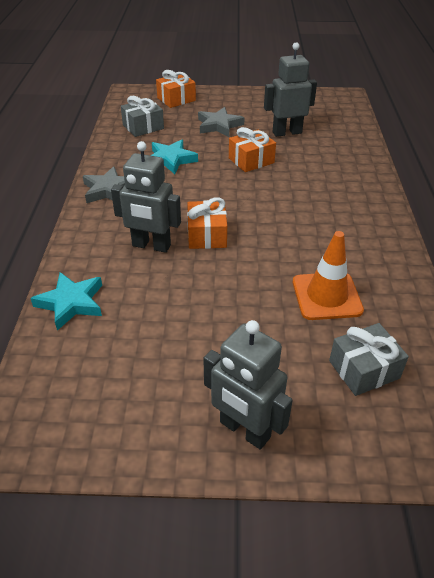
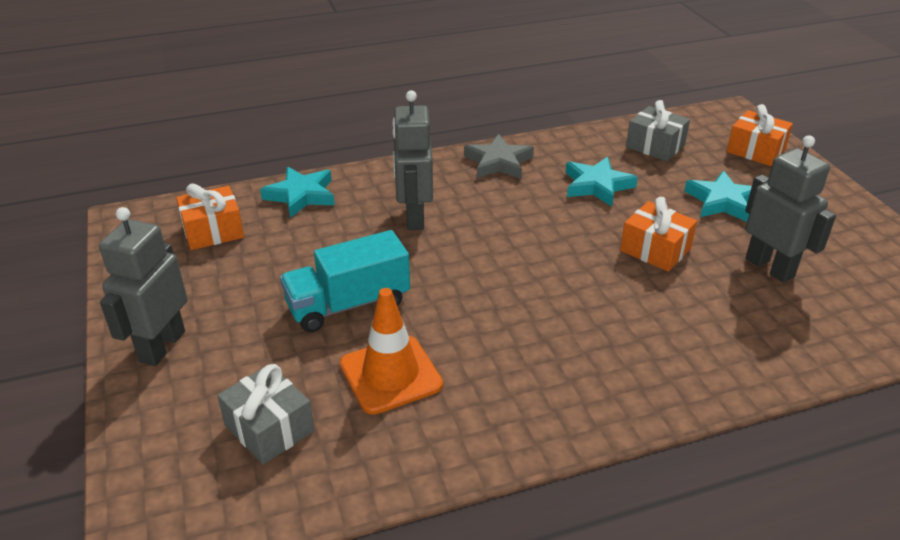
camera: 70 degrees right, 5 degrees down
orange gift [187,197,227,249] -> orange gift moved to [176,183,244,250]
grey star [198,107,245,137] -> turquoise star [684,171,752,222]
none -> turquoise truck [280,230,410,332]

